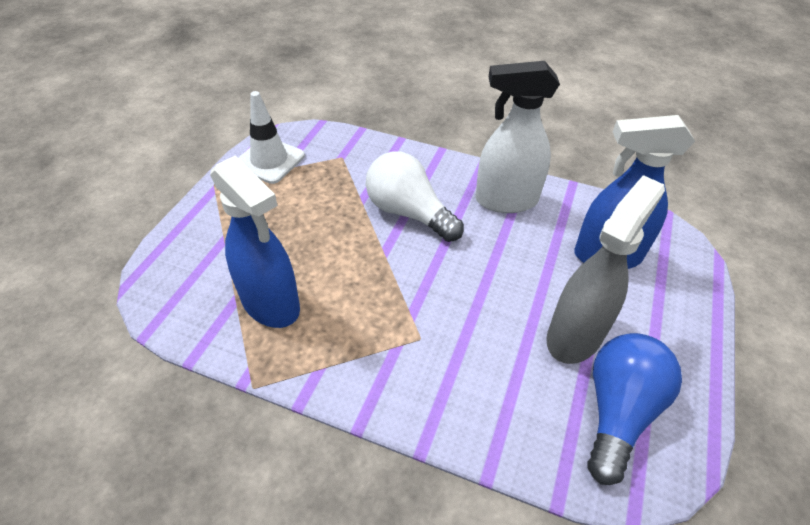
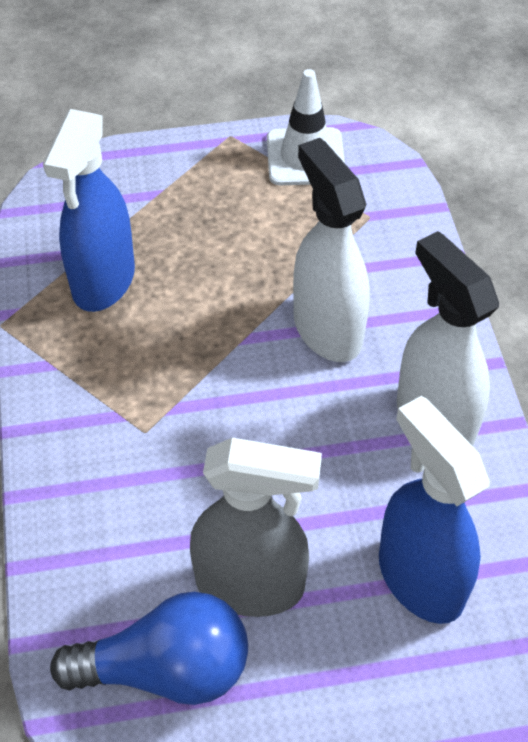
camera: 60 degrees right, 5 degrees up
white light bulb [366,151,464,242] -> white spray bottle [293,138,370,362]

